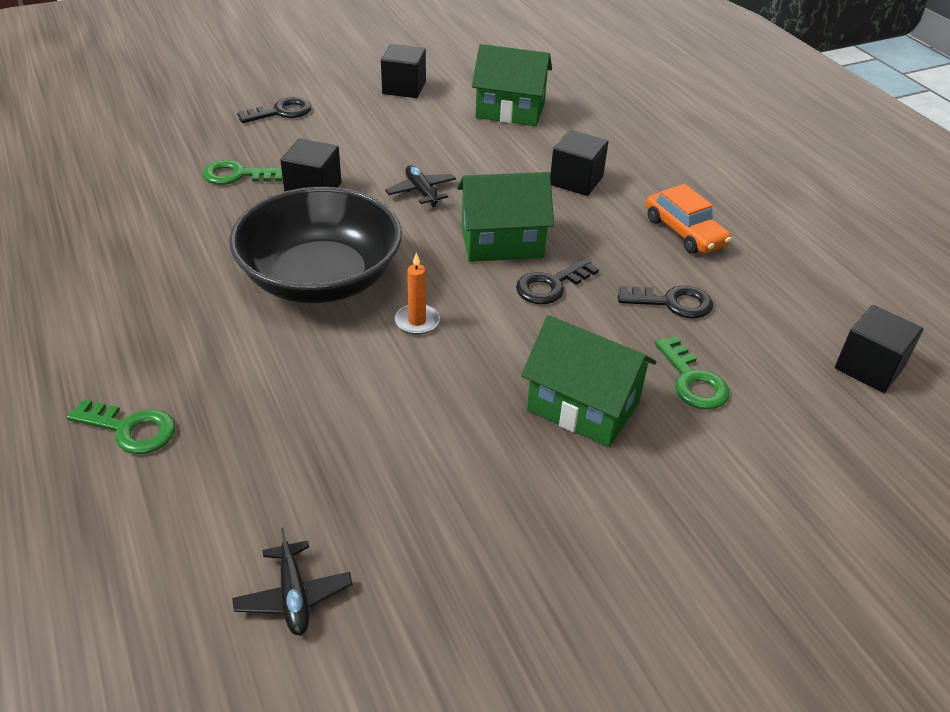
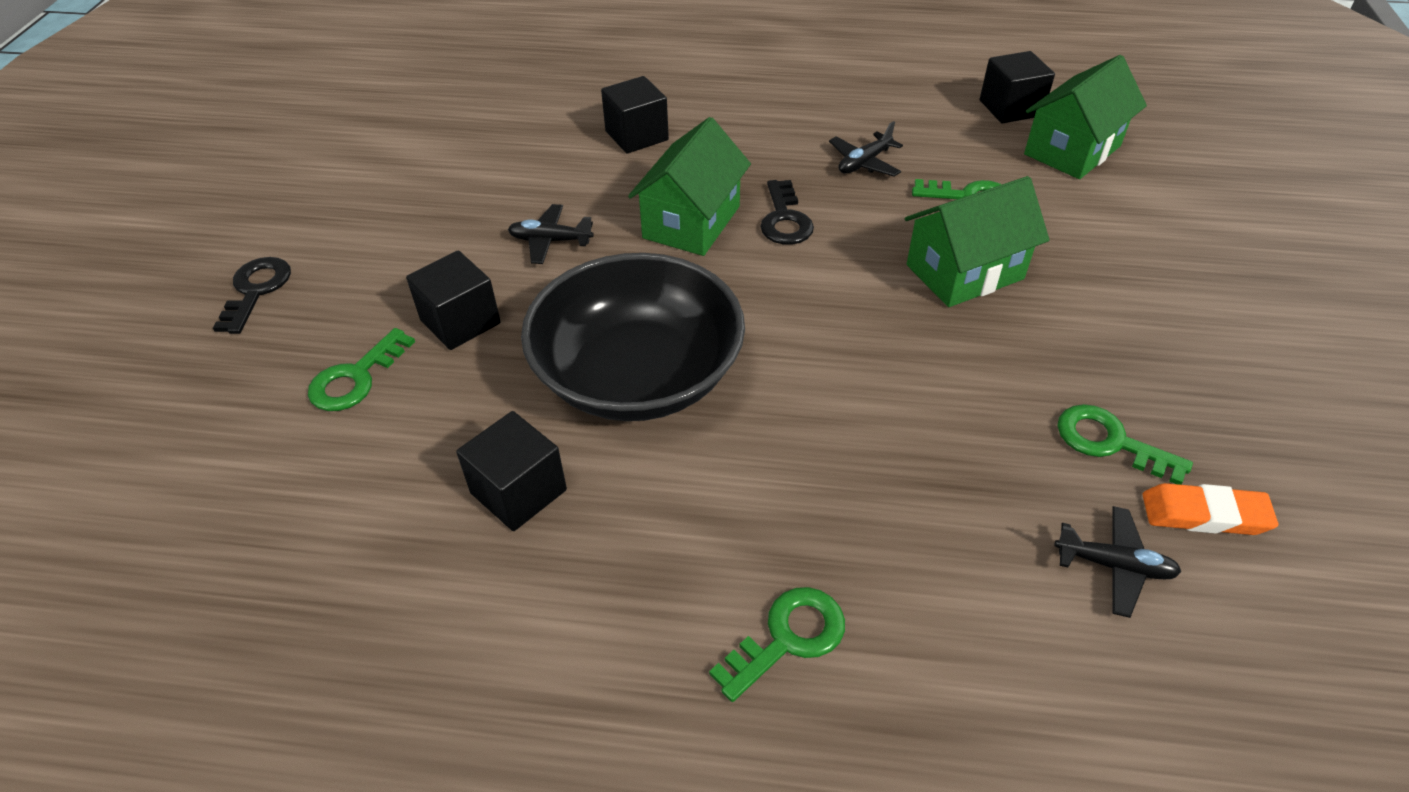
camera: 55 degrees left, 5 degrees up
black cube [381,44,426,98] -> black cube moved to [456,411,567,531]
orange candle [395,253,440,335] -> none
green house [472,44,552,126] -> green house moved to [1024,55,1147,179]
black key [618,285,713,319] -> black plane [829,121,903,177]
orange car [646,184,732,254] -> none
none -> green key [1057,404,1193,485]
none -> orange eraser [1142,483,1278,535]

